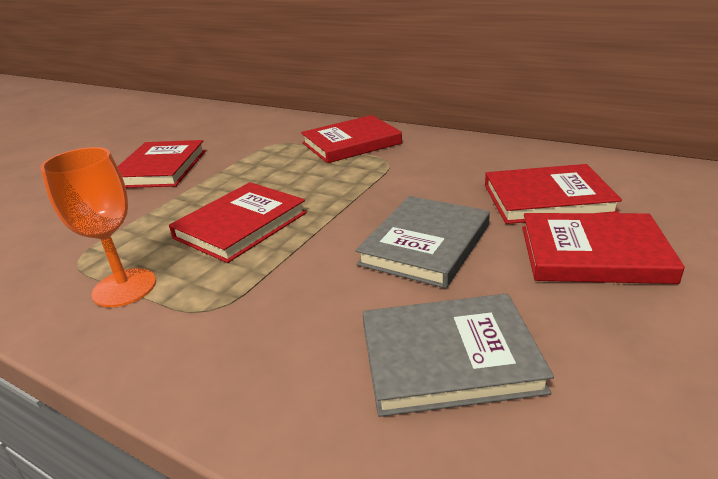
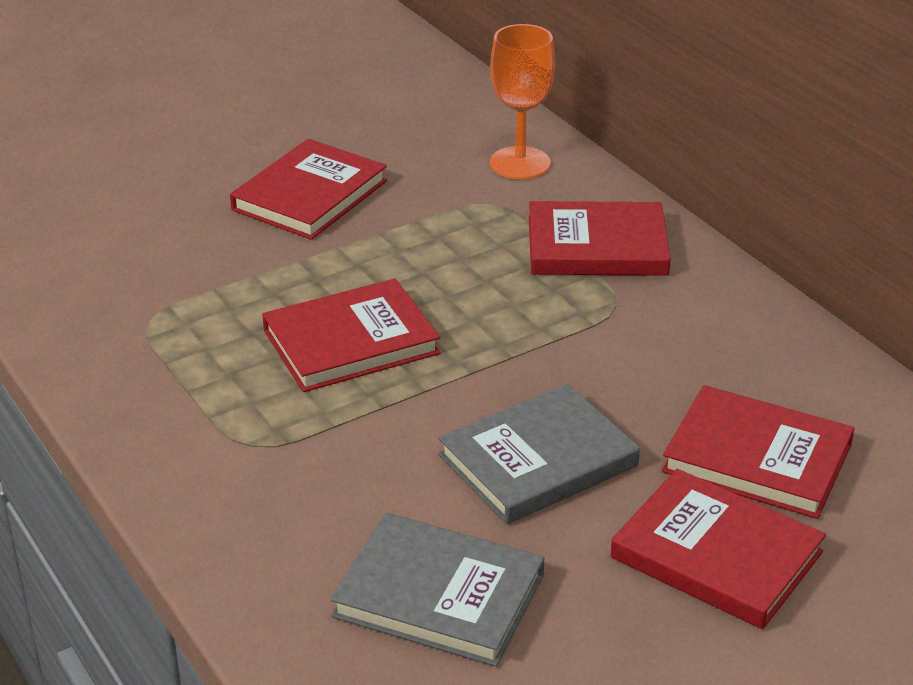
camera: 25 degrees right, 5 degrees up
orange goblet [40,147,156,307] -> orange goblet moved to [490,24,555,180]

